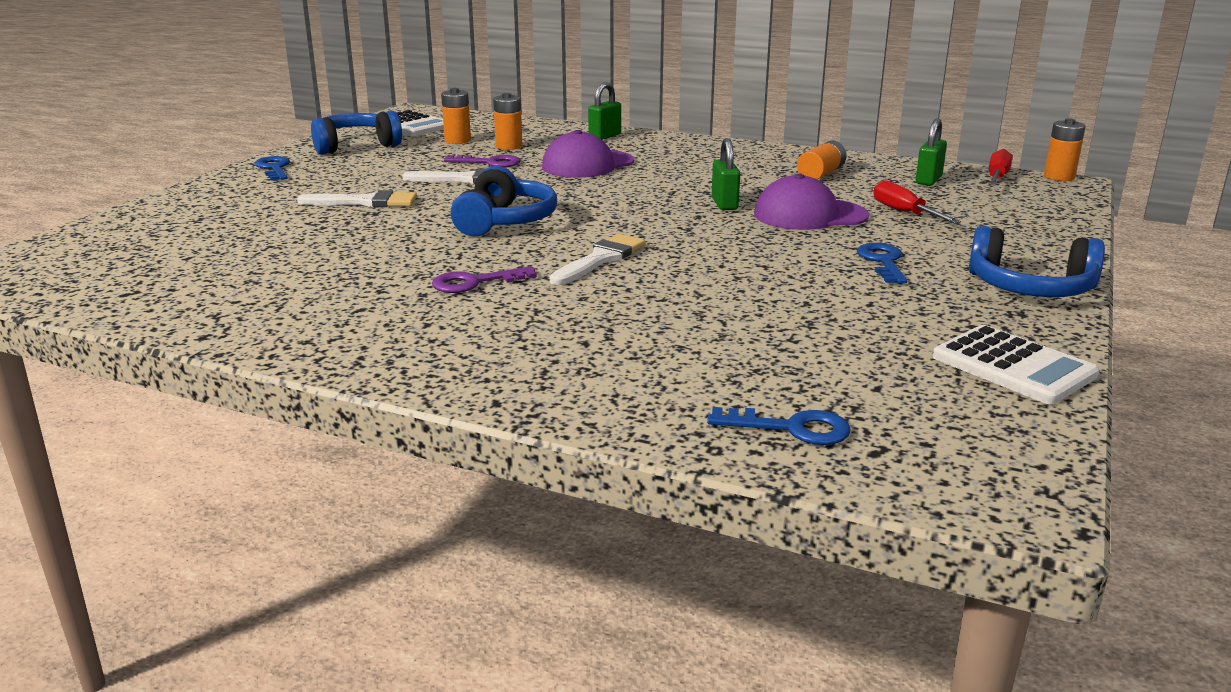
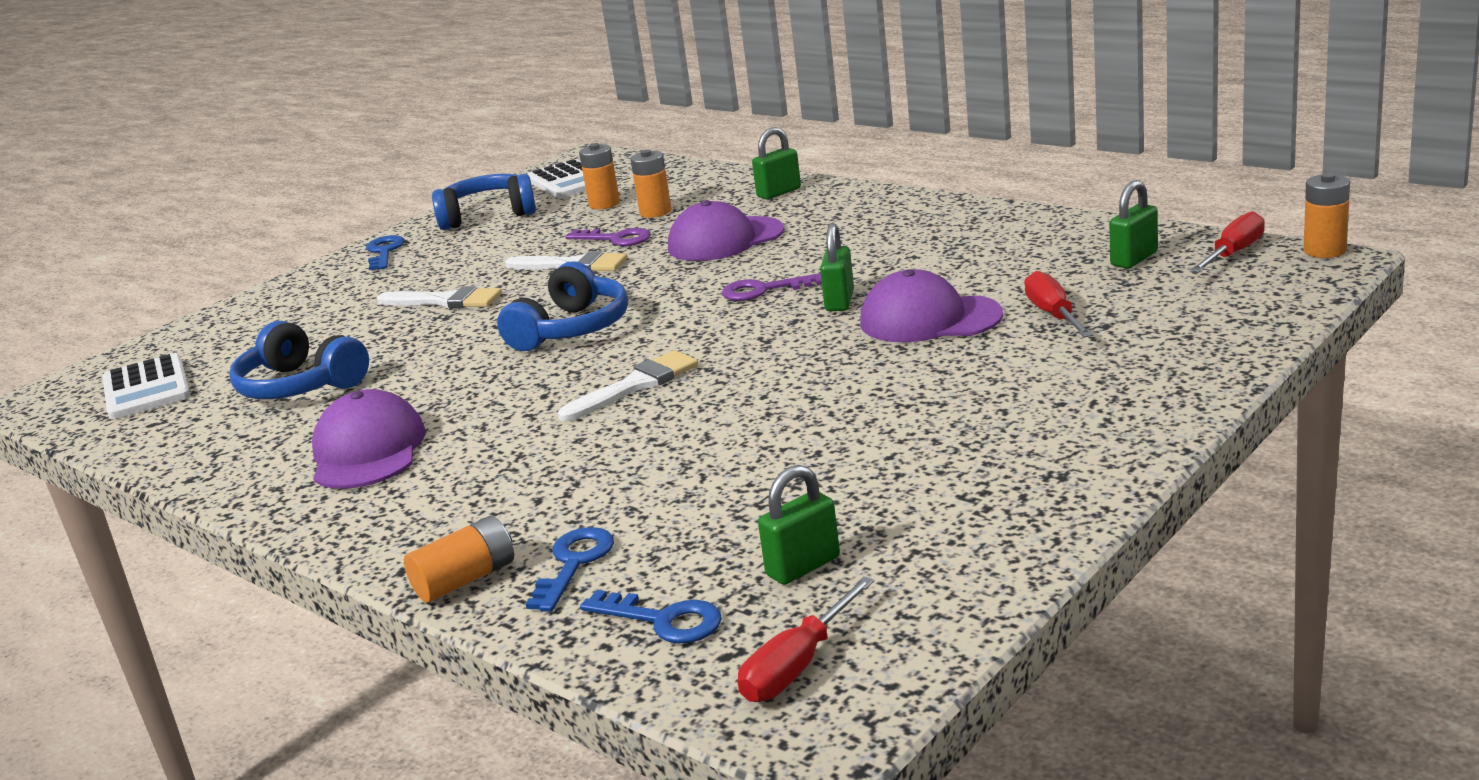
camera: 20 degrees right, 0 degrees up
purple key [432,266,537,293] -> purple key moved to [722,273,822,301]
orange battery [797,141,847,180] -> orange battery moved to [404,516,514,603]
blue key [857,243,907,283] -> blue key moved to [526,527,614,612]
white calculator [933,325,1099,404] -> white calculator moved to [103,353,191,419]
blue headphones [969,226,1105,297] -> blue headphones moved to [229,321,369,399]
none -> purple cap [312,389,426,489]
none -> red screwdriver [738,576,874,702]
none -> green padlock [758,465,840,585]

